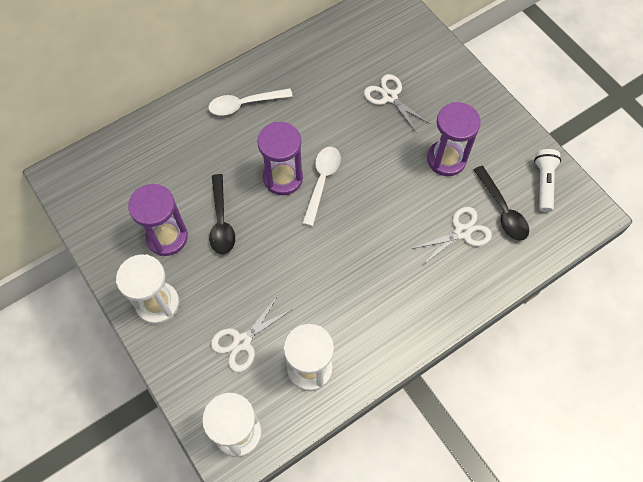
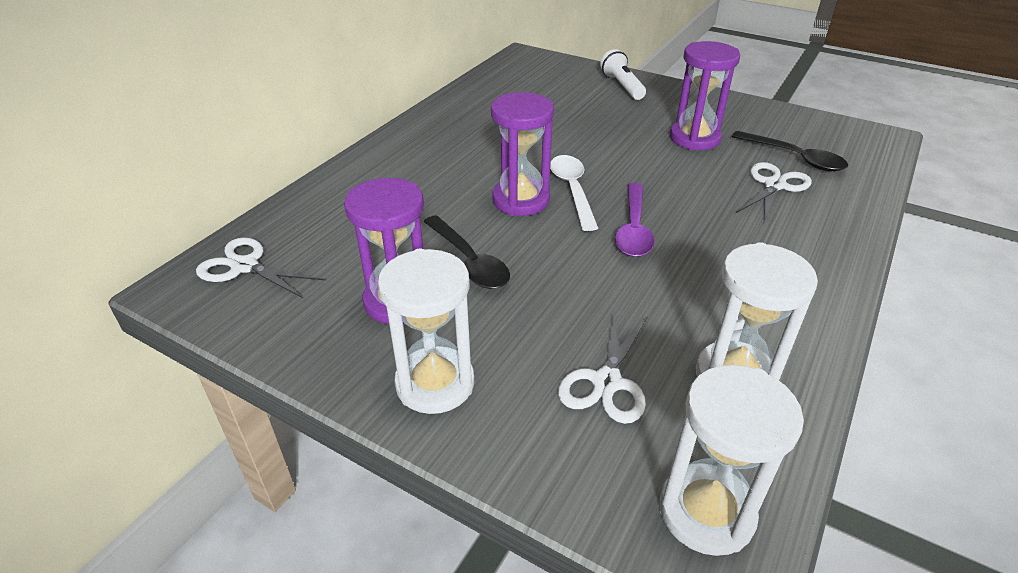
camera: 25 degrees left, 25 degrees down
white spoon [209,88,293,116] -> none
white scissors [364,74,431,133] -> white scissors moved to [196,238,324,298]
white flashlight [534,149,561,212] -> white flashlight moved to [600,49,646,100]
none -> purple spoon [615,183,655,257]

